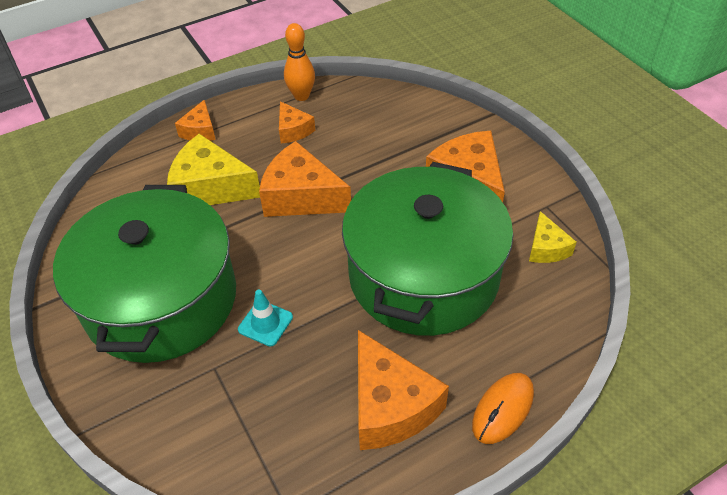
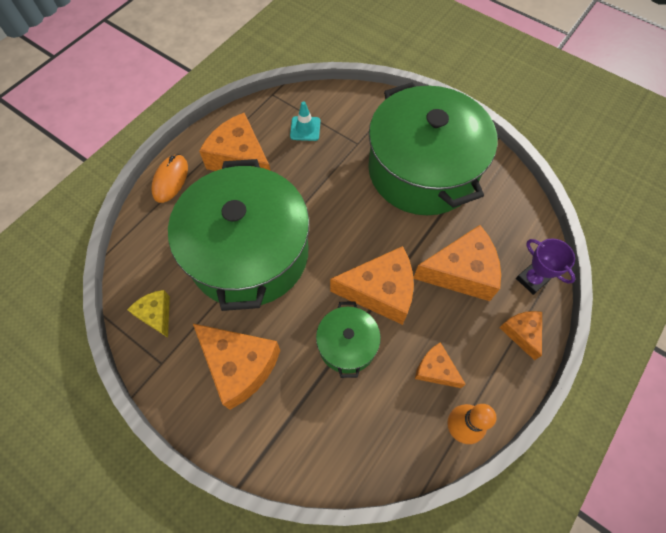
camera: 155 degrees right, 15 degrees up
yellow cheese [167,134,260,205] -> orange cheese [413,225,501,301]
turquoise traffic cone [238,290,293,346] -> turquoise traffic cone moved to [290,101,320,141]
none -> green pot [316,302,381,378]
none -> purple trophy [516,239,575,295]

